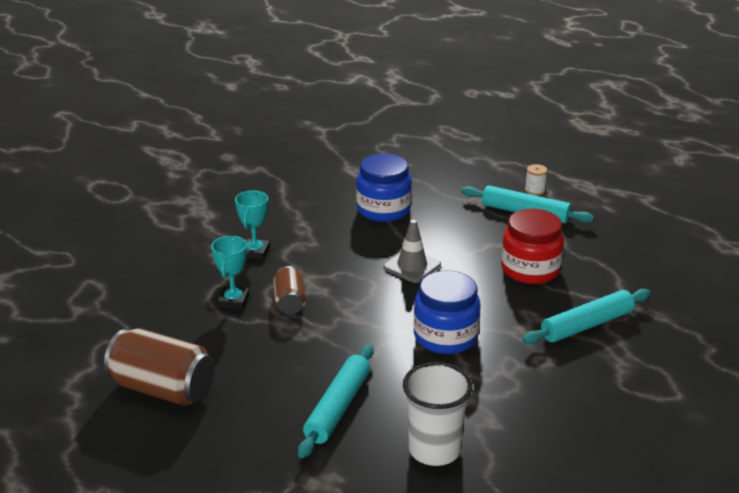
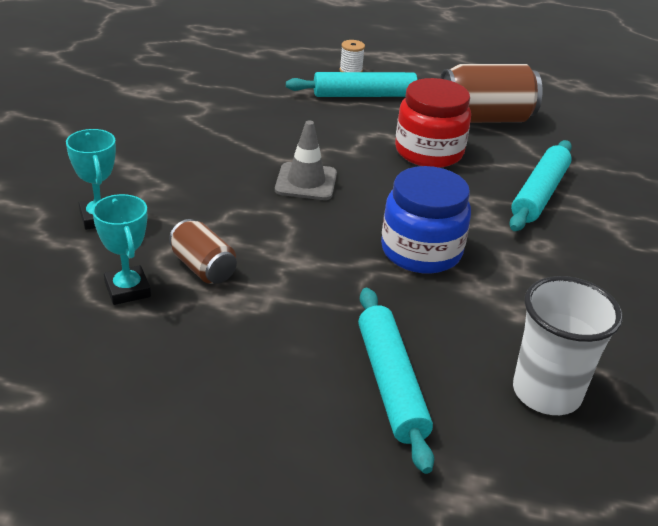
camera: 35 degrees left, 5 degrees up
brown can [104,328,215,406] -> brown can moved to [440,64,543,123]
blue jar [356,153,412,222] -> none

